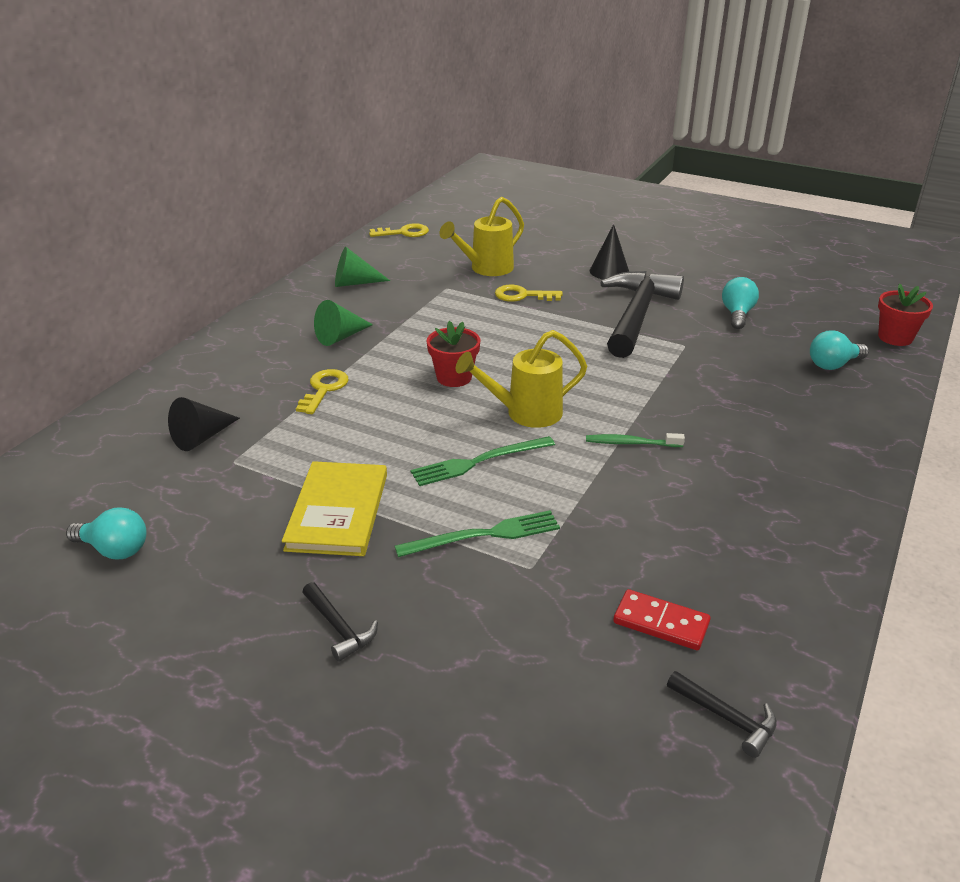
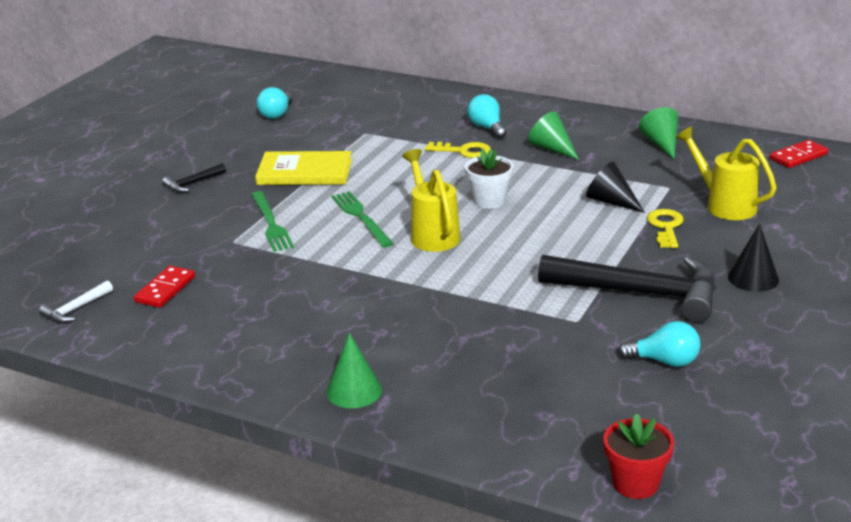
camera: 90 degrees right, 5 degrees down
black cone [168,397,240,451] -> black cone moved to [586,162,645,213]
yellow key [369,223,429,237] -> red domino [770,140,828,168]
red flower pot [427,321,480,387] -> white flower pot [465,149,514,209]
green toothbrush [586,433,685,447] -> none
black hammer [667,671,777,758] -> white hammer [39,281,113,323]
turquoise light bulb [810,330,869,370] -> turquoise light bulb moved to [467,94,507,138]
none -> green cone [326,333,382,408]

